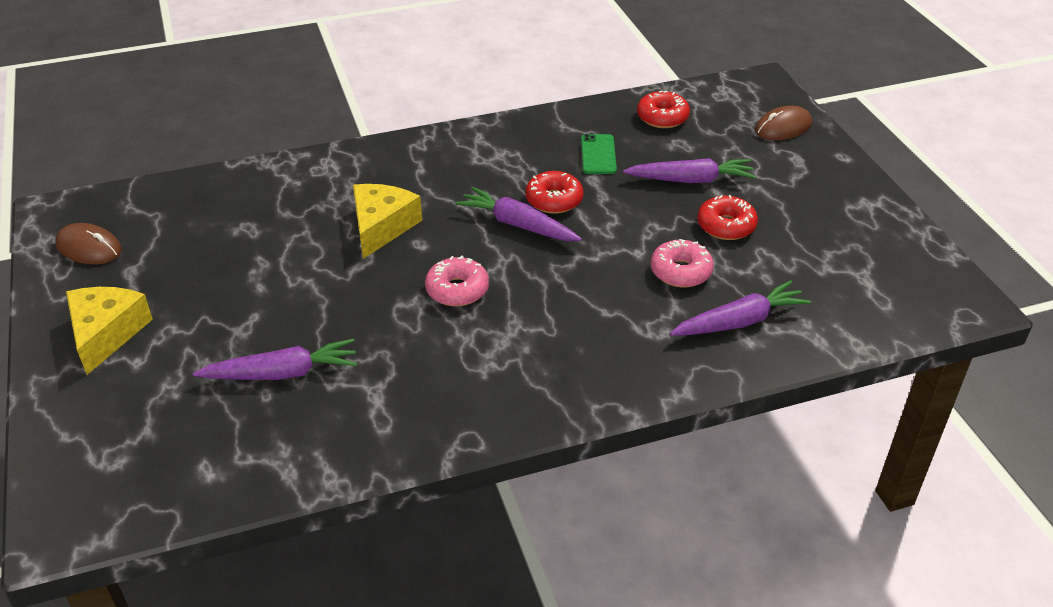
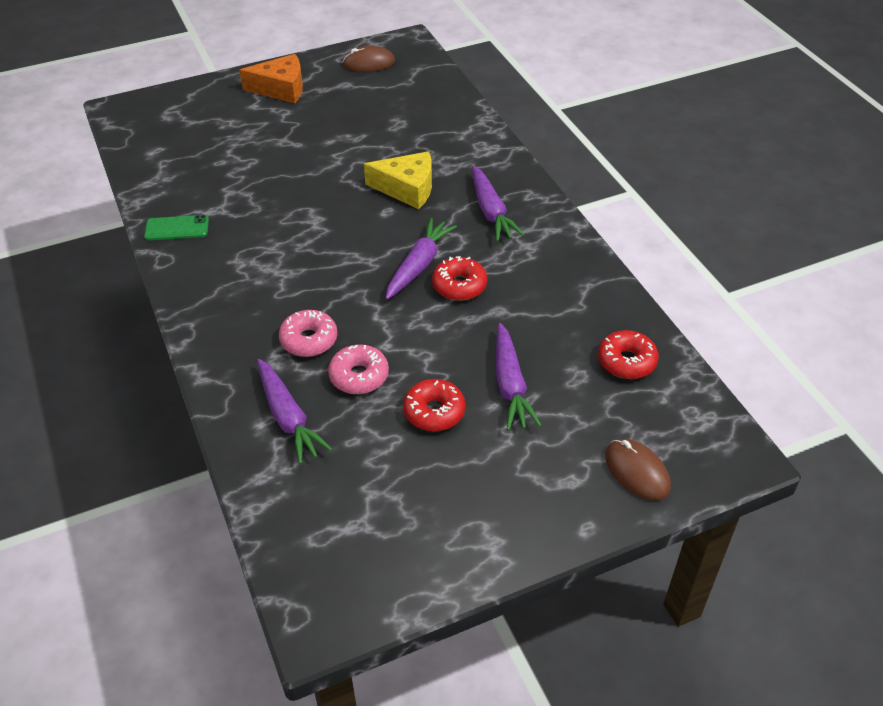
camera: 85 degrees right, 5 degrees up
brown mouse [55,223,122,264] -> brown mouse turned 60 degrees clockwise [342,46,395,72]
yellow cheese [66,287,153,375] -> orange cheese [239,54,303,103]
purple carrot [193,339,357,380] -> purple carrot moved to [472,166,524,242]
pink donut [425,256,489,306] -> pink donut moved to [279,310,337,357]
green phone [581,134,617,174] -> green phone moved to [144,215,209,241]

